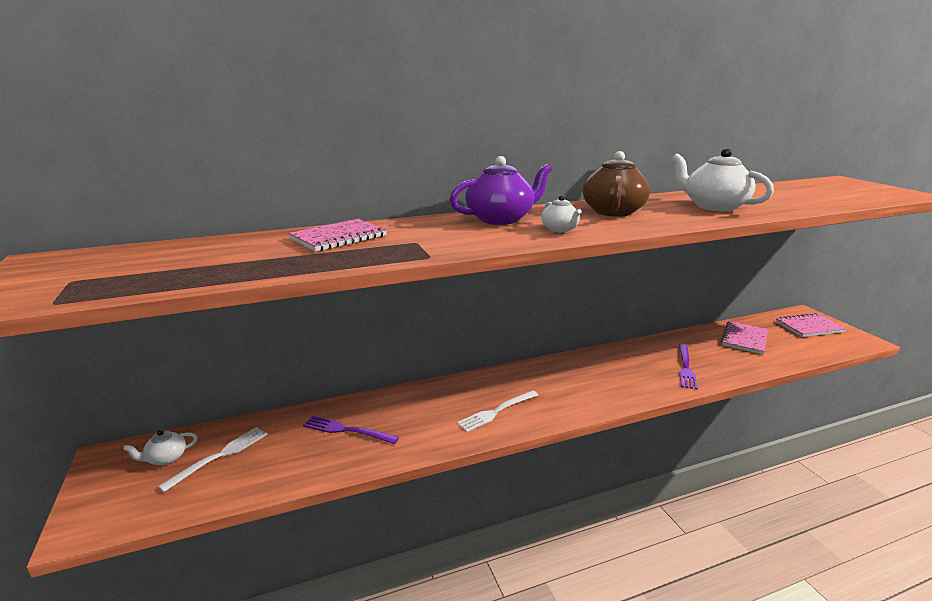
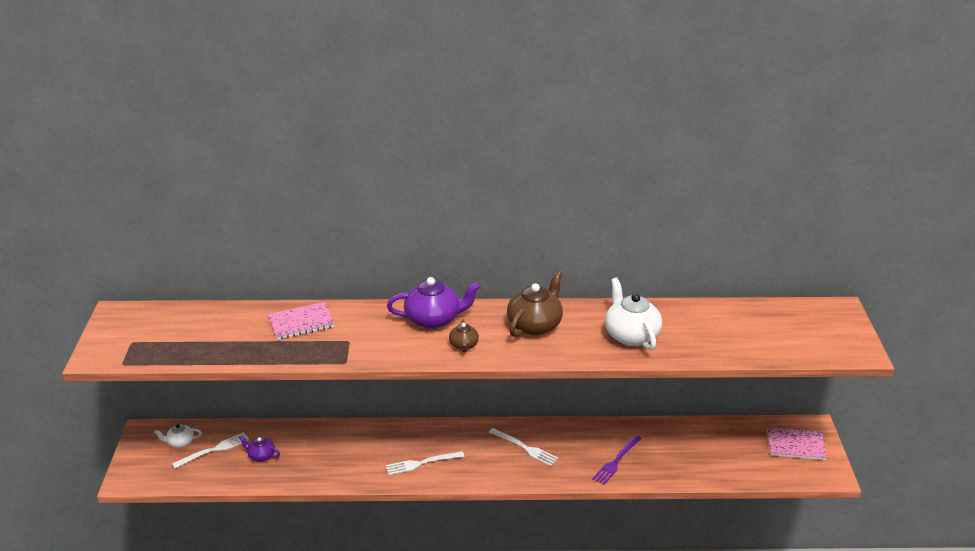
camera: 20 degrees right, 10 degrees up
purple fork [303,416,399,444] -> none
white teapot [541,195,582,232] -> brown teapot [449,320,479,352]
pink notebook [721,321,768,354] -> none
none -> purple teapot [239,436,280,462]
none -> white fork [489,428,558,466]

